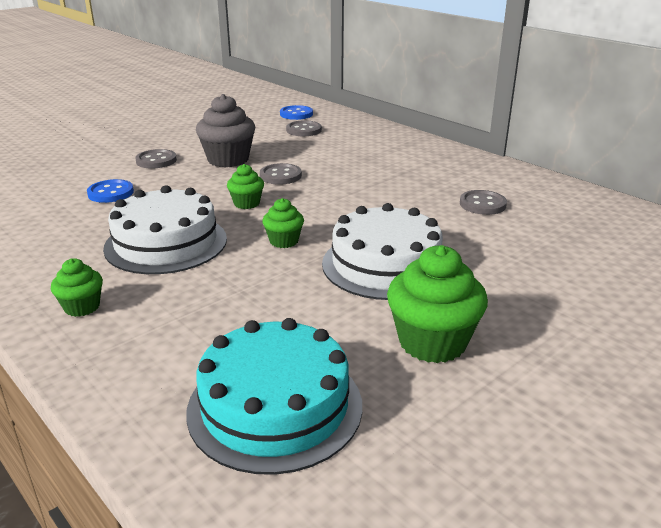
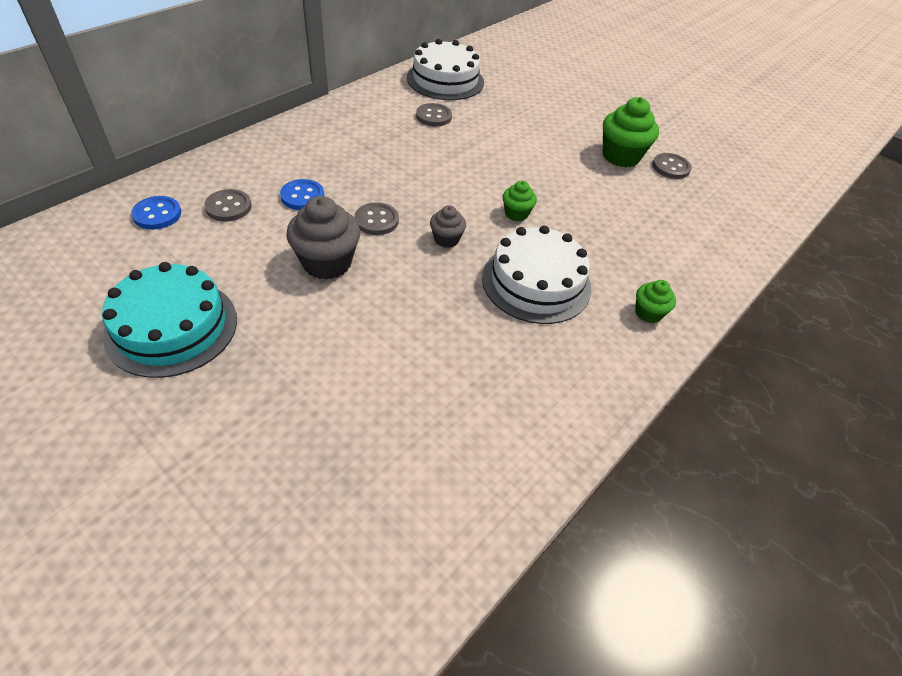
camera: 100 degrees left, 20 degrees up
blue button [87,179,134,203] -> blue button moved to [280,179,324,210]
grey button [135,149,177,169] -> grey button moved to [652,153,692,179]
turquoise cake [186,318,362,475] -> turquoise cake moved to [102,262,237,378]
green cupcake [227,164,264,209] -> grey cupcake [430,205,466,248]
white cake [322,203,443,300] -> white cake moved to [407,39,484,100]

